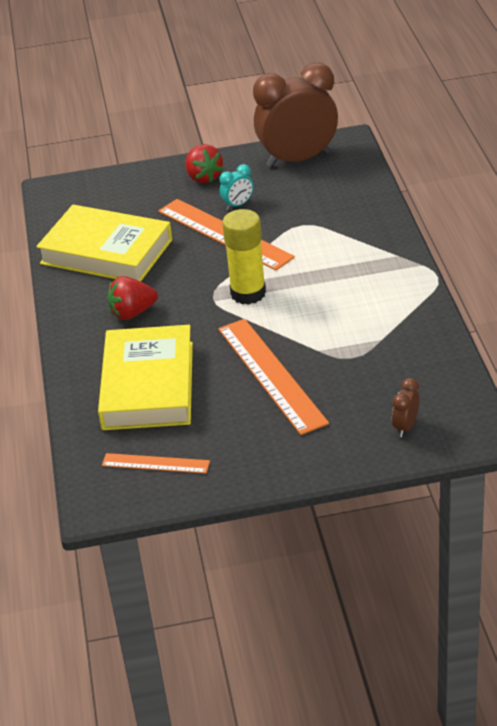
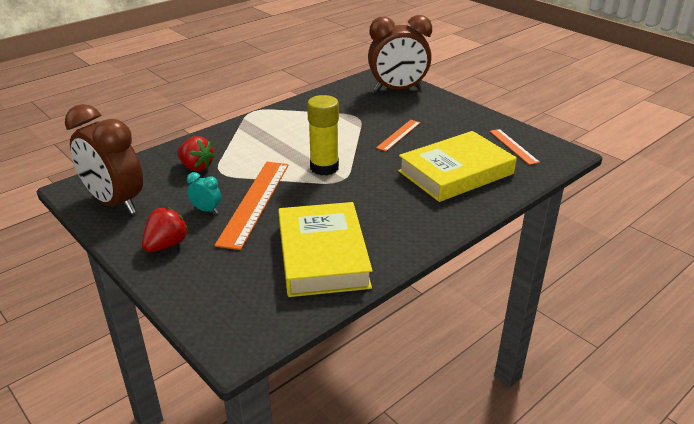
camera: 125 degrees left, 5 degrees down
red strawberry [107,276,158,320] -> red strawberry moved to [177,136,215,172]
orange ruler [218,319,329,435] -> orange ruler [376,120,420,151], size x0.54
brown clock [392,378,420,437] -> brown clock [368,15,432,92], size x2.45

